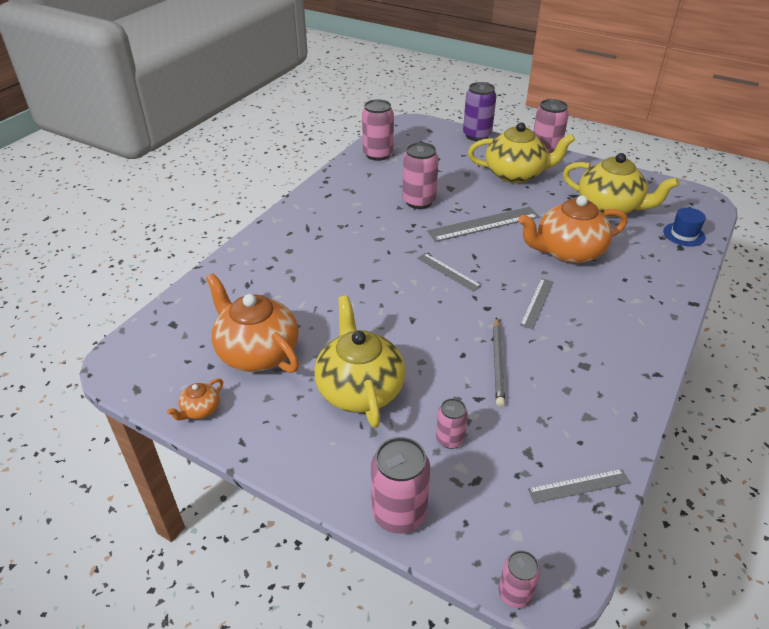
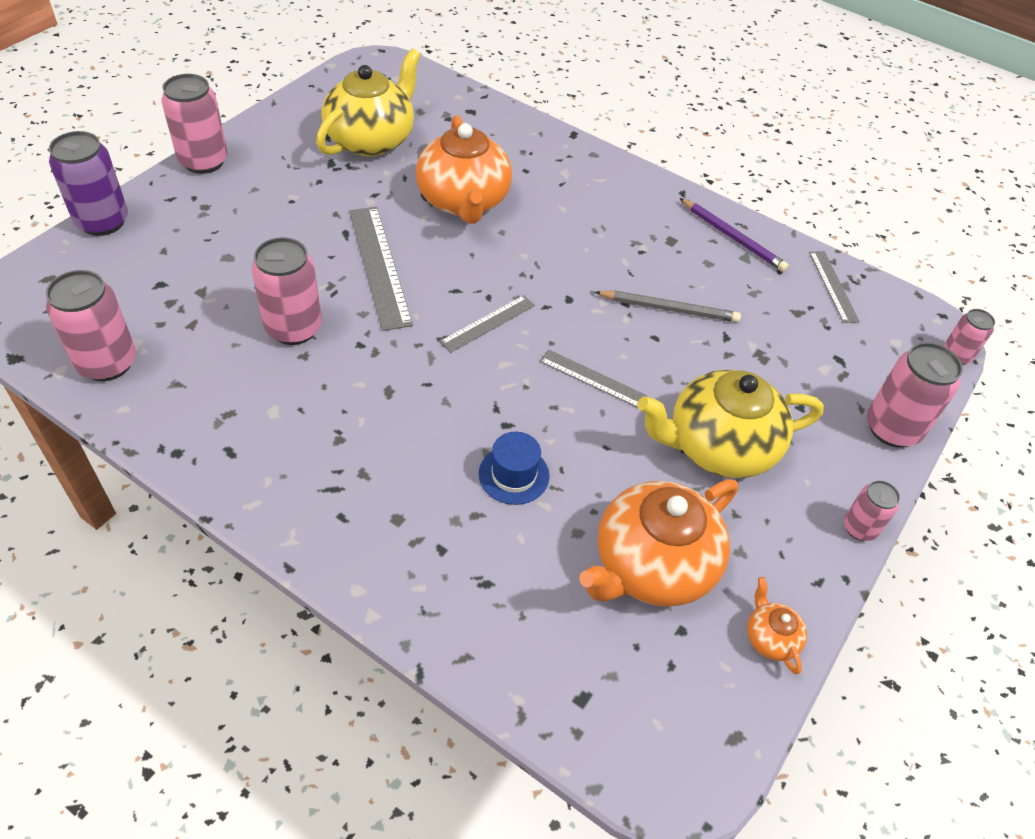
camera: 90 degrees left, 10 degrees up
orange teapot [167,379,223,420] -> orange teapot turned 150 degrees counterclockwise [747,577,807,674]
pink can [436,398,468,449] -> pink can moved to [844,480,900,541]
yellow teapot [468,122,575,183] -> none
grey ruler [520,278,553,329] -> grey ruler moved to [539,349,647,408]
blue hat [663,208,706,247] -> blue hat moved to [479,432,549,505]
none -> purple pencil [680,198,789,272]

